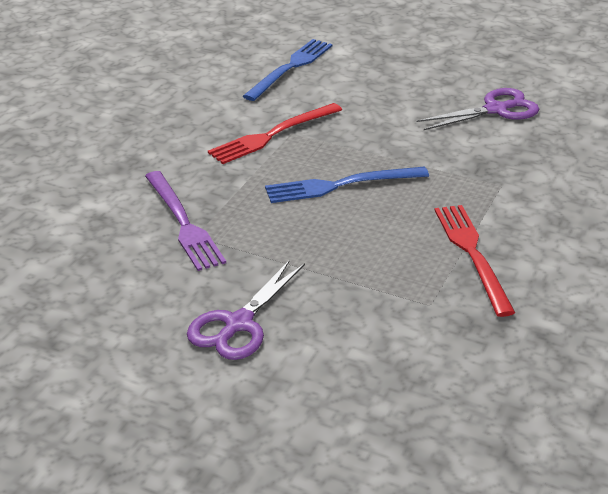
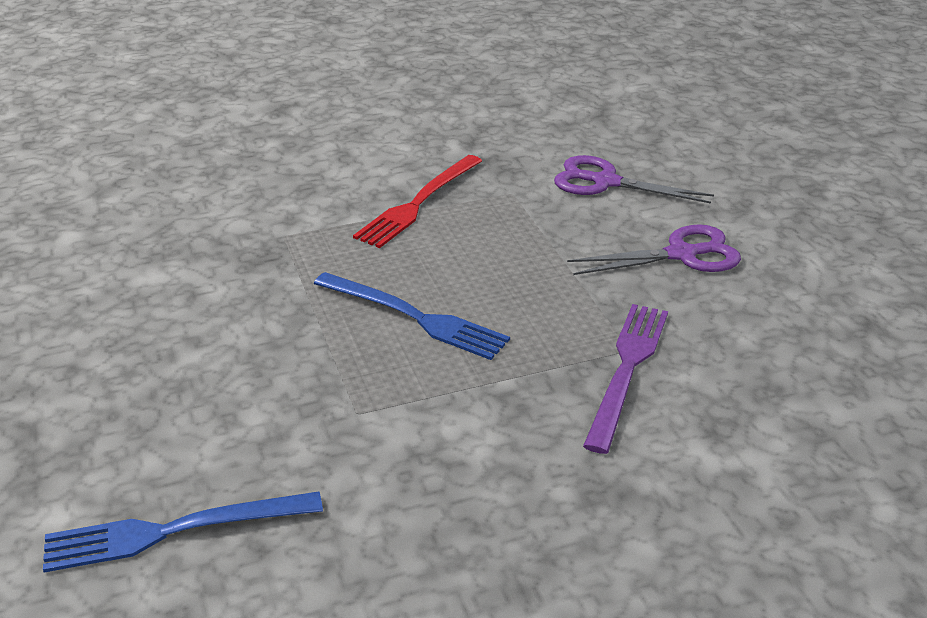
camera: 135 degrees left, 0 degrees up
red fork [208,103,342,164] -> none
purple scissors [417,88,539,130] -> purple scissors moved to [554,155,714,204]

